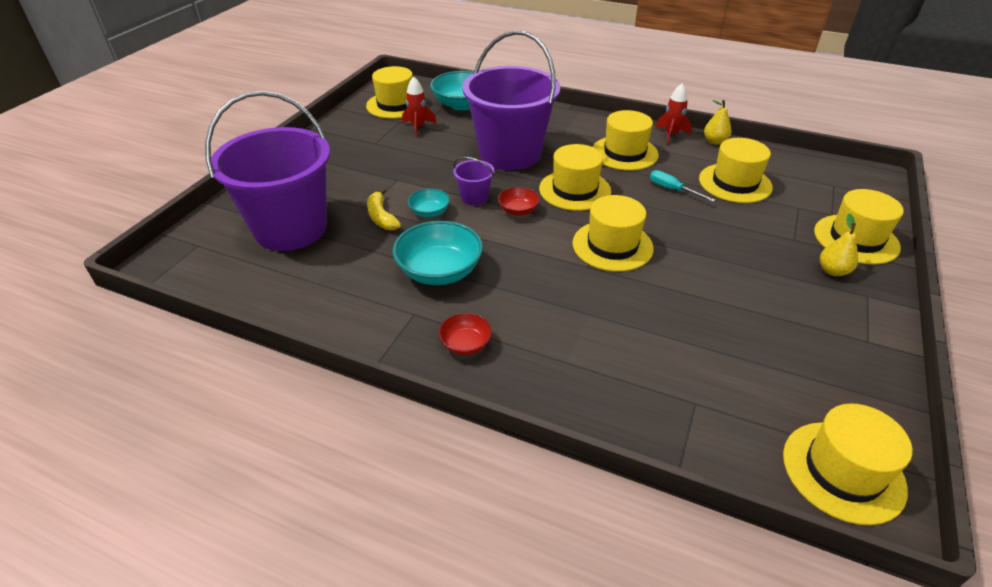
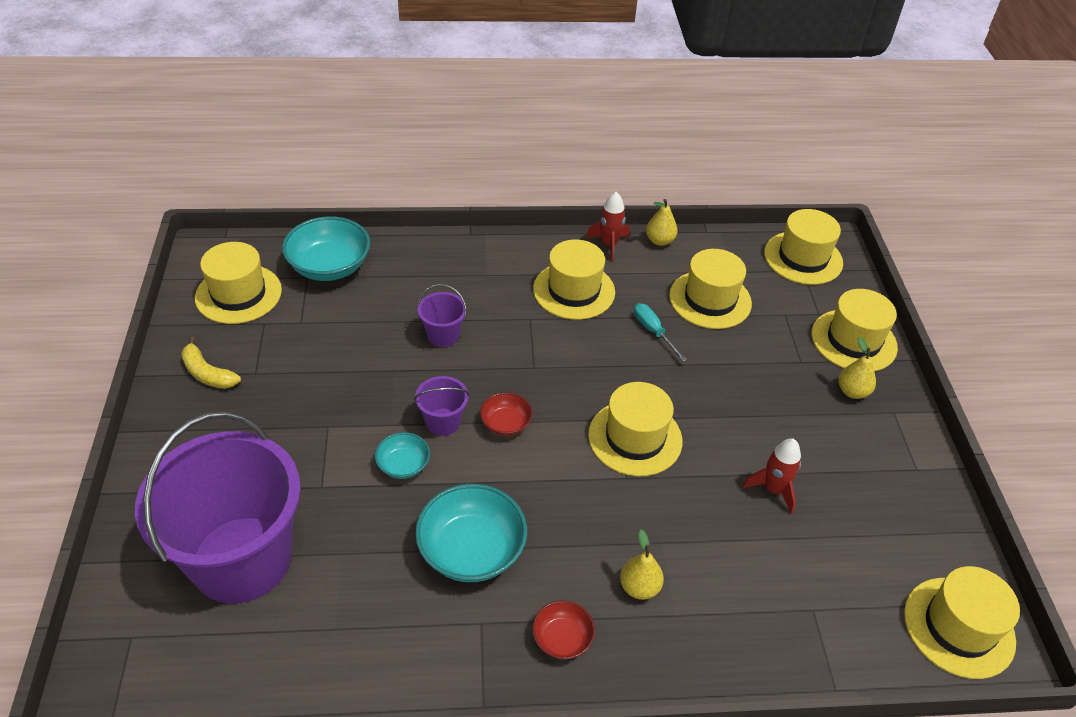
camera: 30 degrees left, 5 degrees up
yellow banana [367,188,401,230] -> yellow banana moved to [181,336,241,389]
red rocket [402,76,437,138] -> red rocket moved to [742,438,801,514]
purple bucket [462,30,560,170] -> purple bucket [418,284,467,347], size x0.40
yellow hat [539,144,611,211] -> yellow hat moved to [764,209,843,285]
turquoise screwdriver [650,170,715,202] -> turquoise screwdriver turned 45 degrees clockwise [634,303,687,361]
none -> yellow pear [620,529,664,600]

